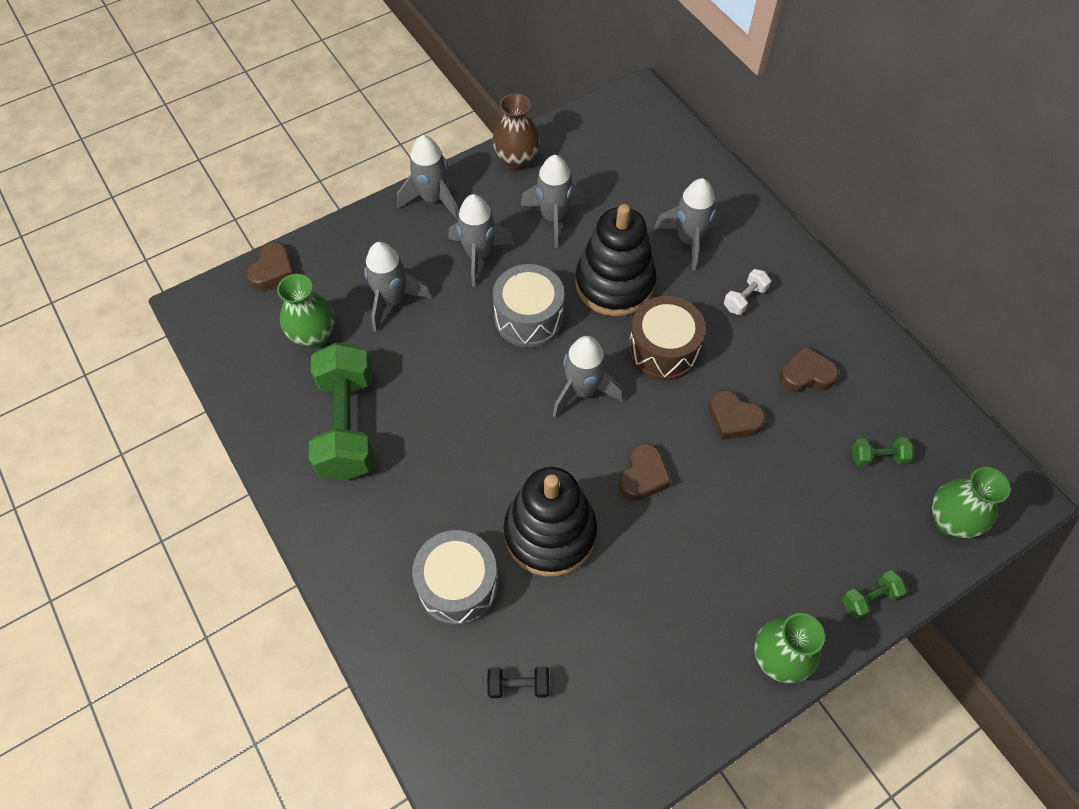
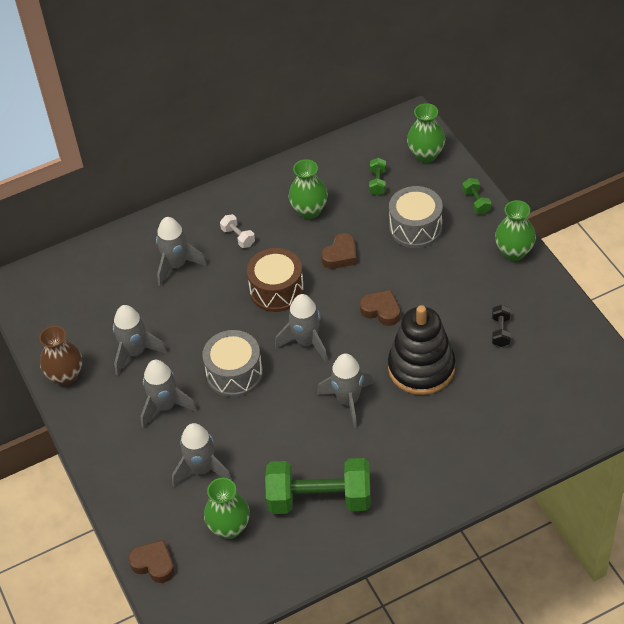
camera: 80 degrees left, 10 degrees down
grey rocket [397,135,459,220] -> grey rocket moved to [317,353,373,428]
grey drum [412,530,499,626] -> grey drum moved to [389,186,443,248]
black dumbbell [487,667,549,698] -> black dumbbell moved to [492,305,511,347]
black stacking toy [575,204,656,316] -> none
brown heart [780,346,839,393] -> green vase [289,159,328,219]

